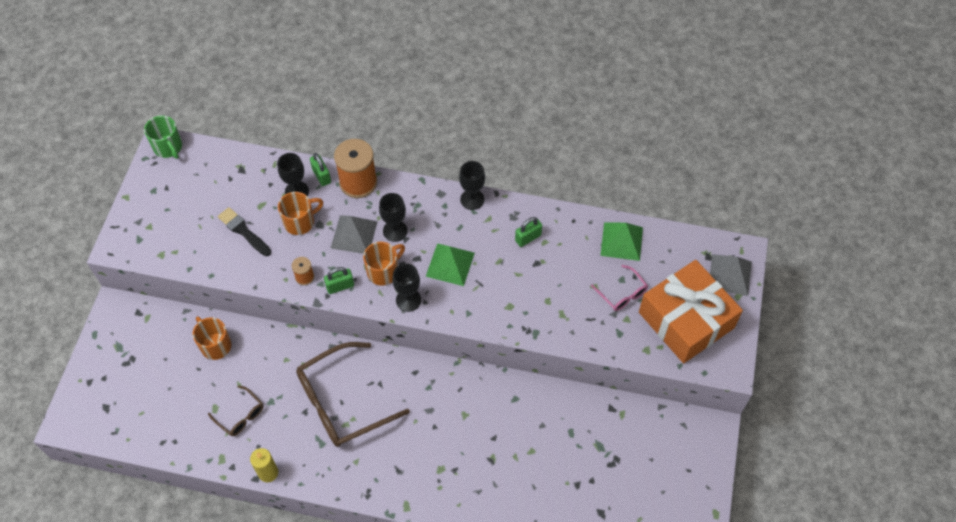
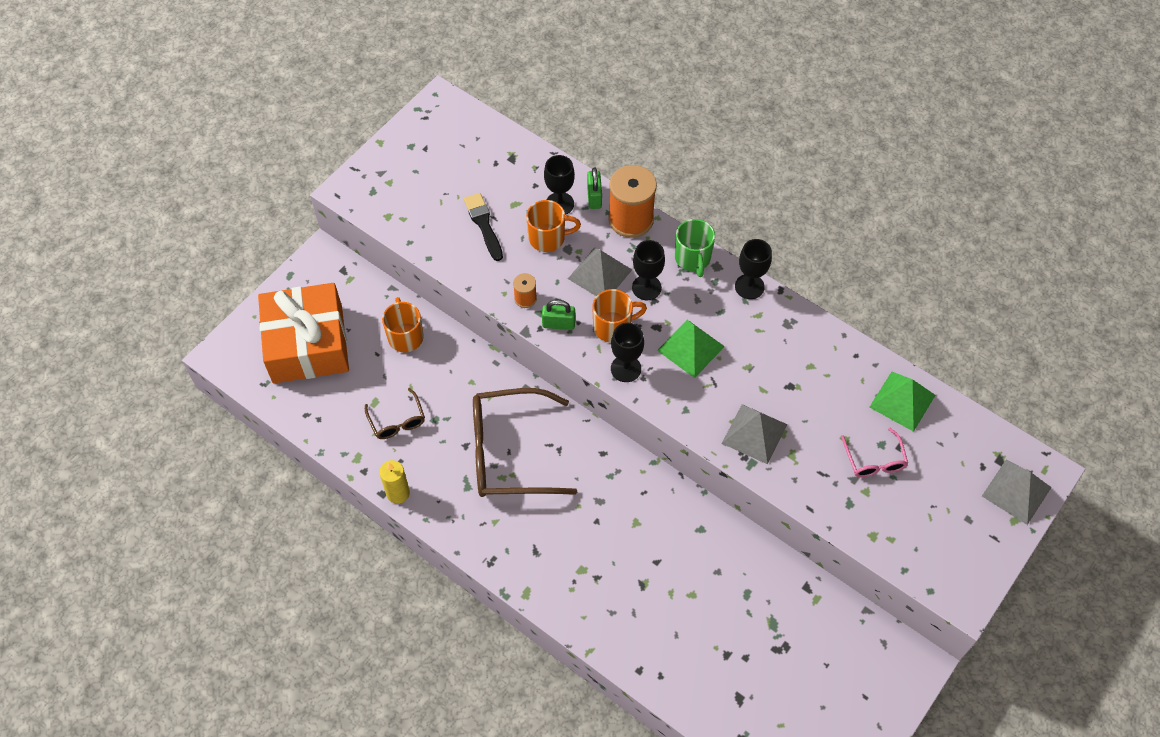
camera: 25 degrees right, 0 degrees up
green mug [144,115,182,159] -> green mug moved to [675,219,715,277]
green padlock [515,217,542,247] -> none
orange gift [639,260,743,363] -> orange gift moved to [258,283,349,384]
none -> grey pyramid [722,404,787,465]

